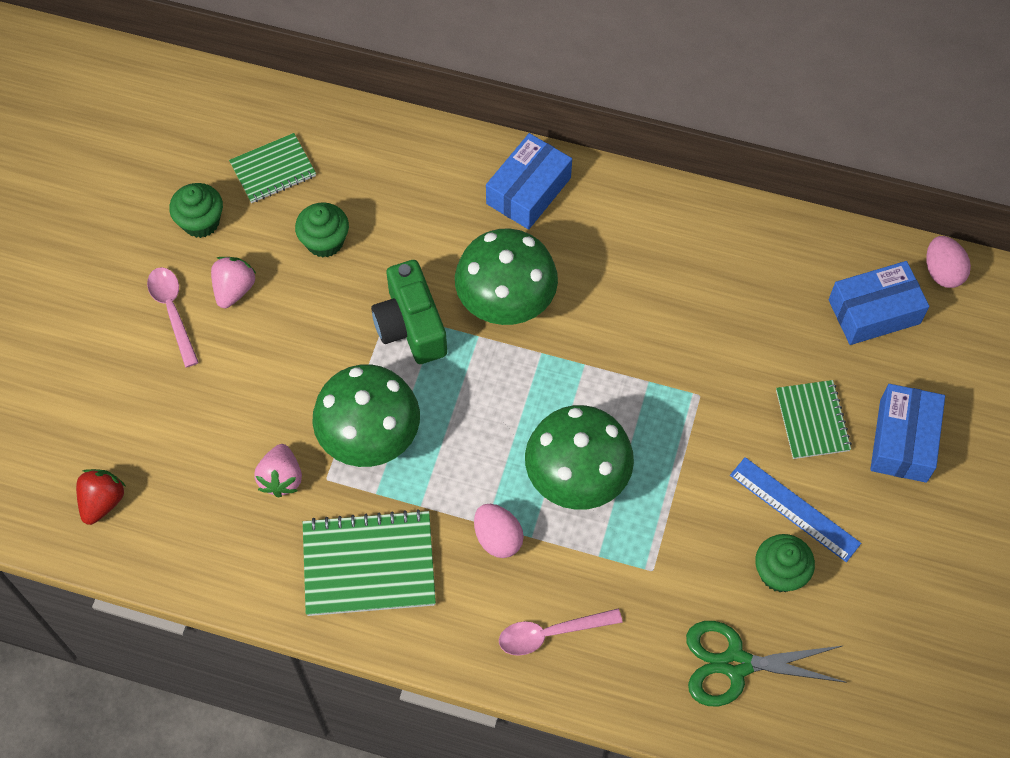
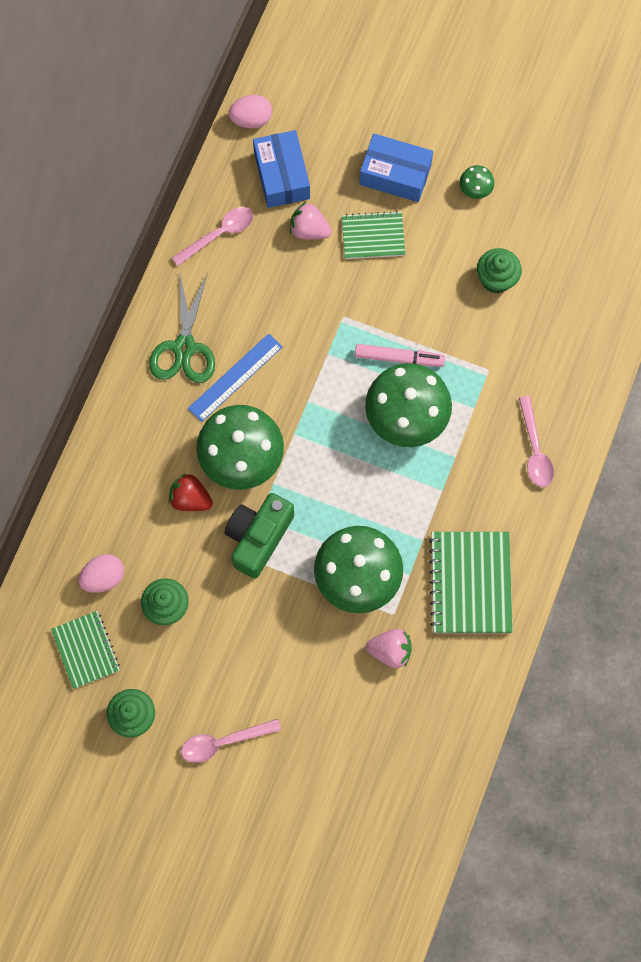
camera: 85 degrees left, 10 degrees up
red strawberry [76,469,125,525] -> red strawberry moved to [168,473,213,511]
pink strawberry [211,257,257,308] -> pink strawberry moved to [290,202,332,239]
green camera [371,260,447,364] -> green camera turned 135 degrees clockwise [224,493,294,579]
pink egg [474,504,524,558] -> pink egg moved to [78,554,124,593]
blue box [486,133,572,229] -> none
green scissors [686,621,847,706] -> green scissors moved to [149,272,215,383]
blue ruler [730,457,861,562] -> blue ruler moved to [188,333,283,422]
none -> pink spoon [172,207,253,266]
none -> pink marker [355,344,445,367]
none -> green mushroom [460,165,494,199]

